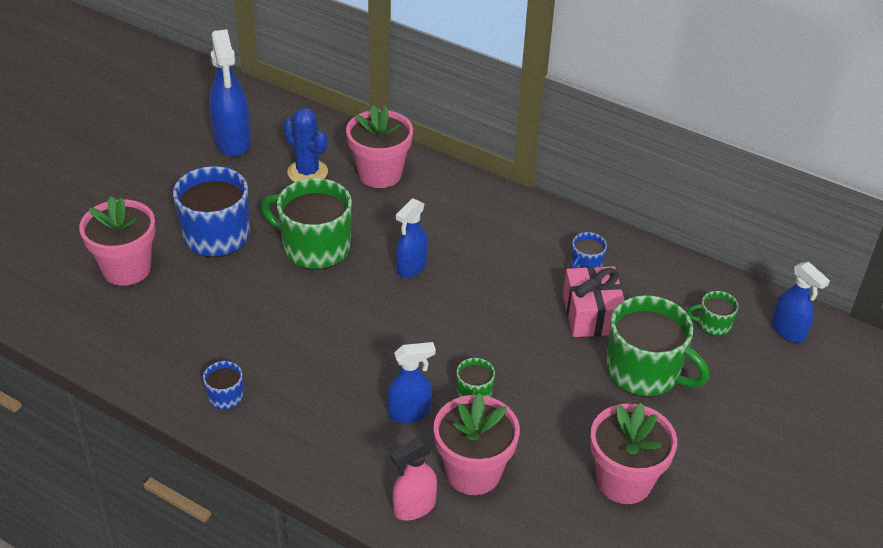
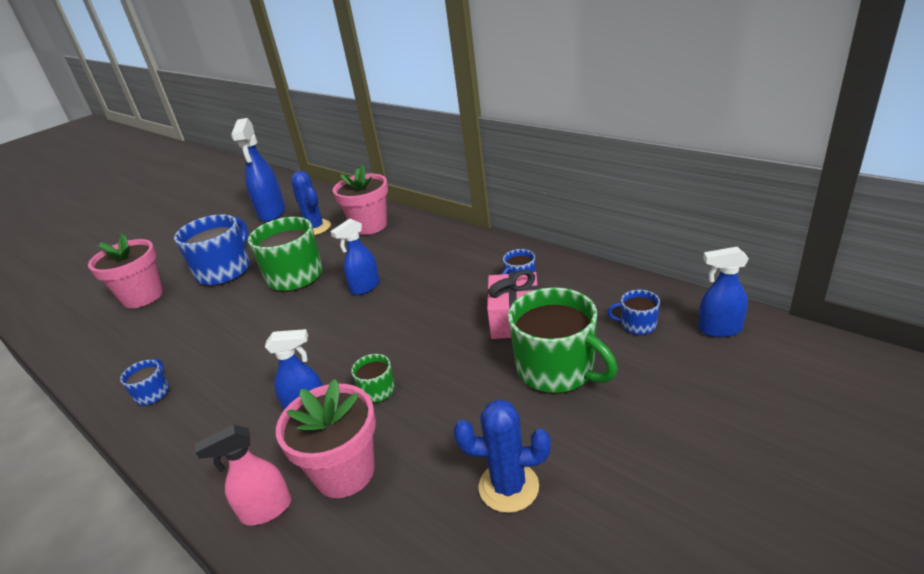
camera: 15 degrees right, 10 degrees down
pink flower pot [590,403,677,504] -> blue cactus [454,399,551,513]
green mug [687,291,738,336] -> blue mug [607,290,660,335]
blue spray bottle [771,262,830,343] -> blue spray bottle turned 120 degrees clockwise [698,247,749,337]

